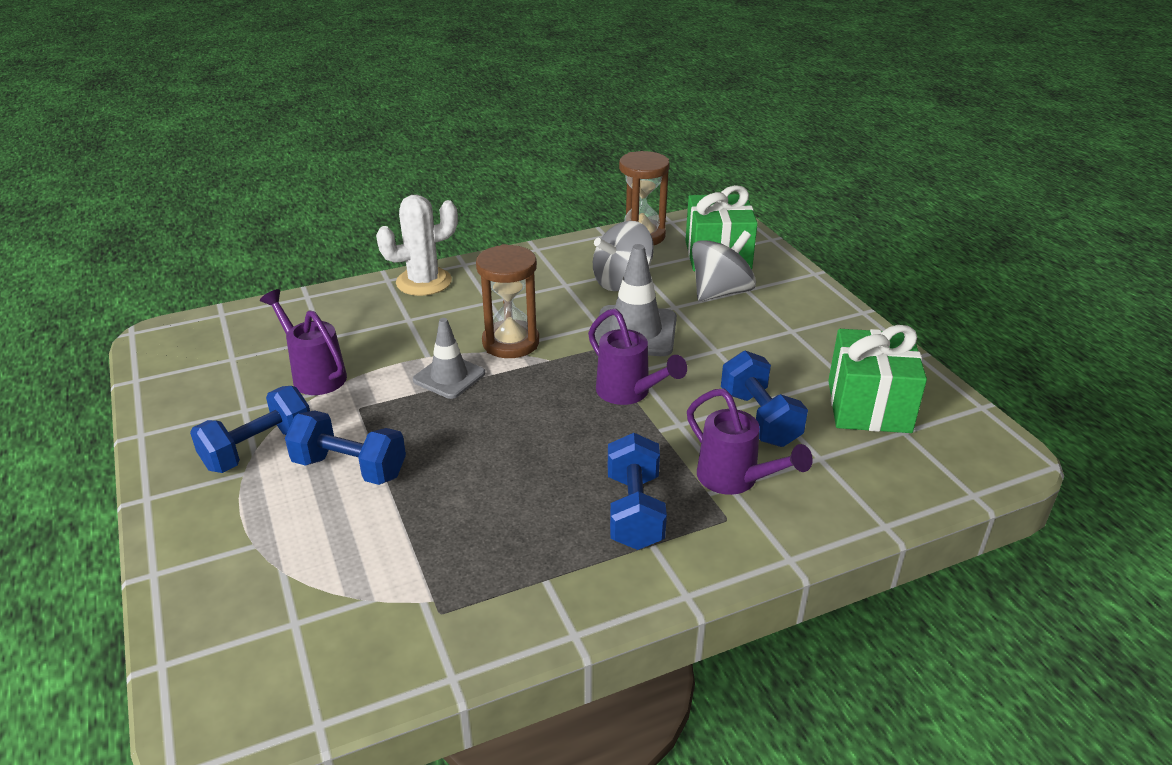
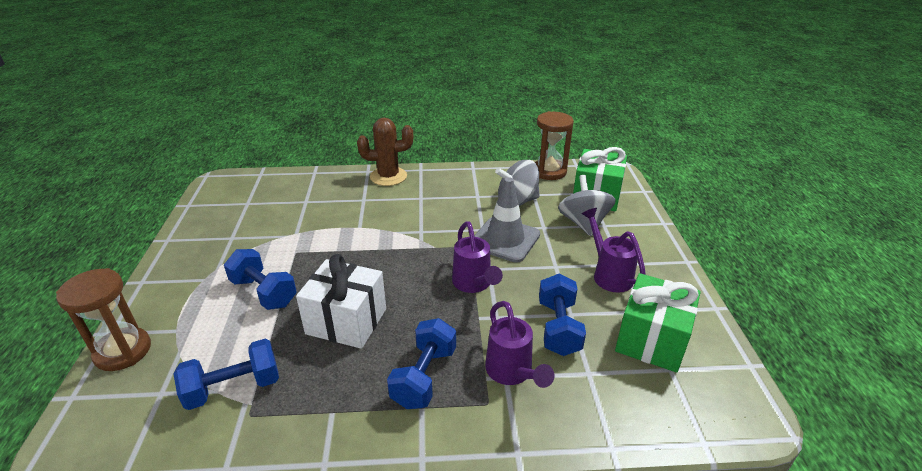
camera: 20 degrees right, 0 degrees up
blue dumbbell [190,386,310,473] -> blue dumbbell moved to [174,339,279,410]
purple watering can [260,289,347,395] -> purple watering can moved to [581,208,646,293]
white cactus [376,195,458,296] -> brown cactus [357,118,413,186]
grey traffic cone [413,318,485,399] -> none
brown hourglass [476,244,539,358] -> brown hourglass moved to [56,268,151,371]
grey spinning top [692,231,756,302] -> grey spinning top turned 75 degrees counterclockwise [558,175,616,236]
none -> white gift [296,254,386,349]

